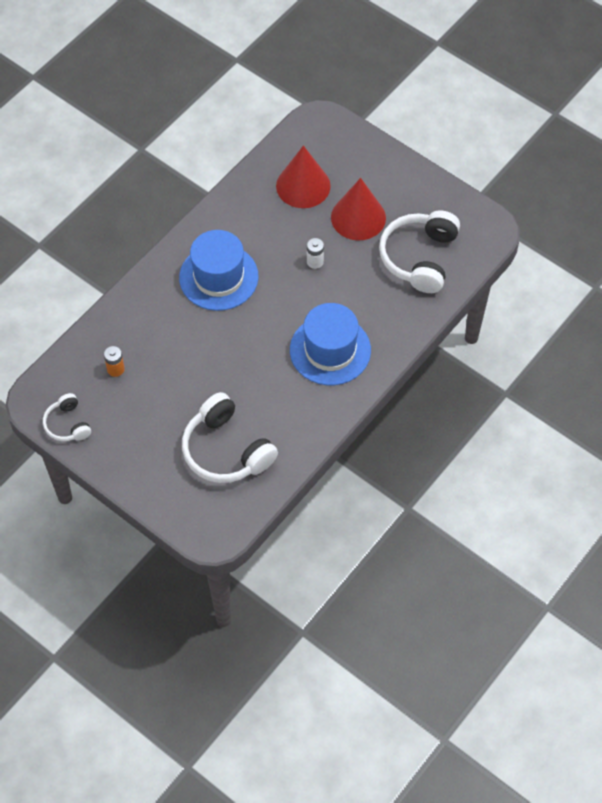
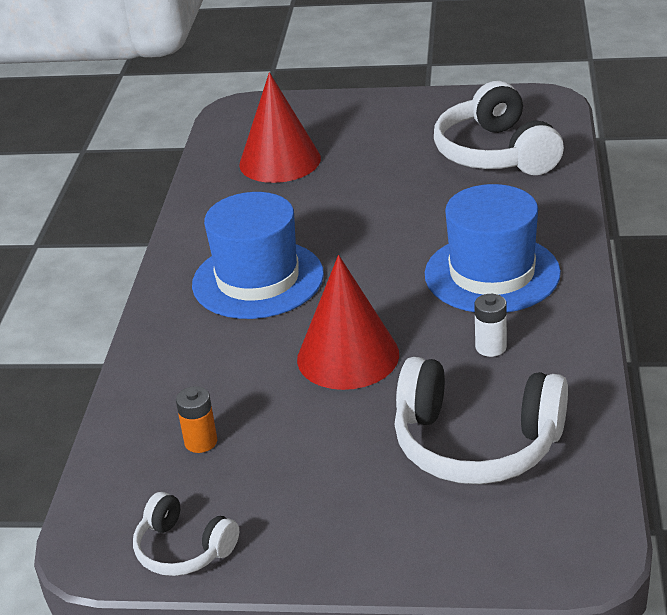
camera: 30 degrees left, 25 degrees down
white battery [307,238,324,269] -> white battery moved to [474,294,507,357]
red cone [331,178,386,241] -> red cone moved to [297,255,399,390]

